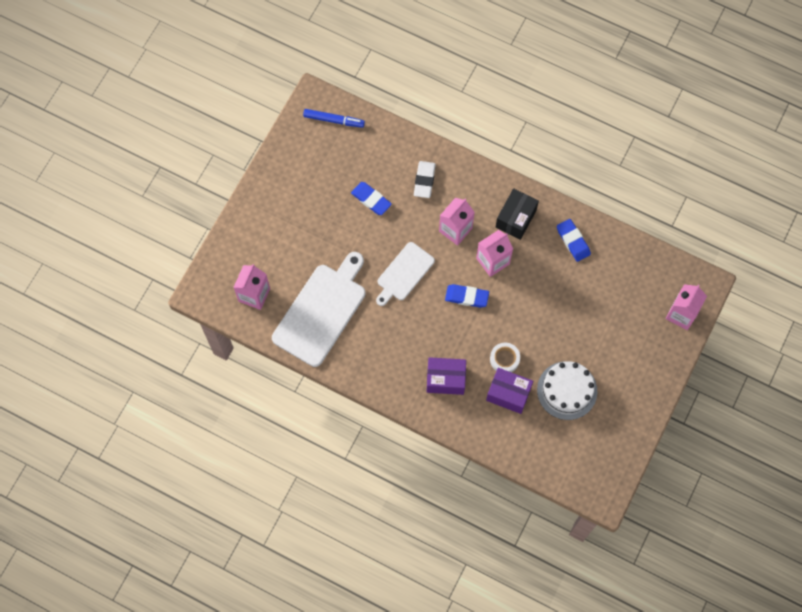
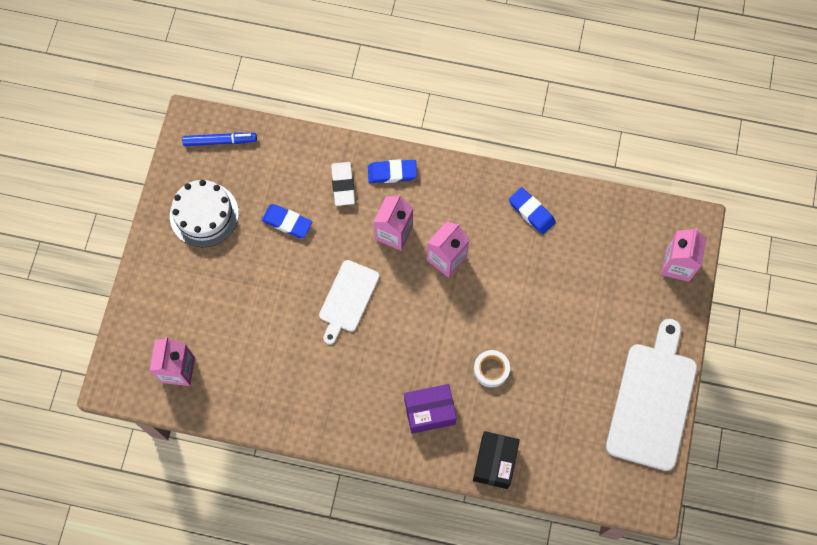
camera: 15 degrees left, 0 degrees up
white cutting board [272,252,365,367] -> white cutting board moved to [606,319,697,471]
blue eraser [445,284,489,308] -> blue eraser moved to [368,159,417,183]
purple box [486,368,533,414] -> none
black box [496,188,539,240] -> black box moved to [473,431,520,489]
white cake [537,361,597,420] -> white cake moved to [170,180,239,247]

